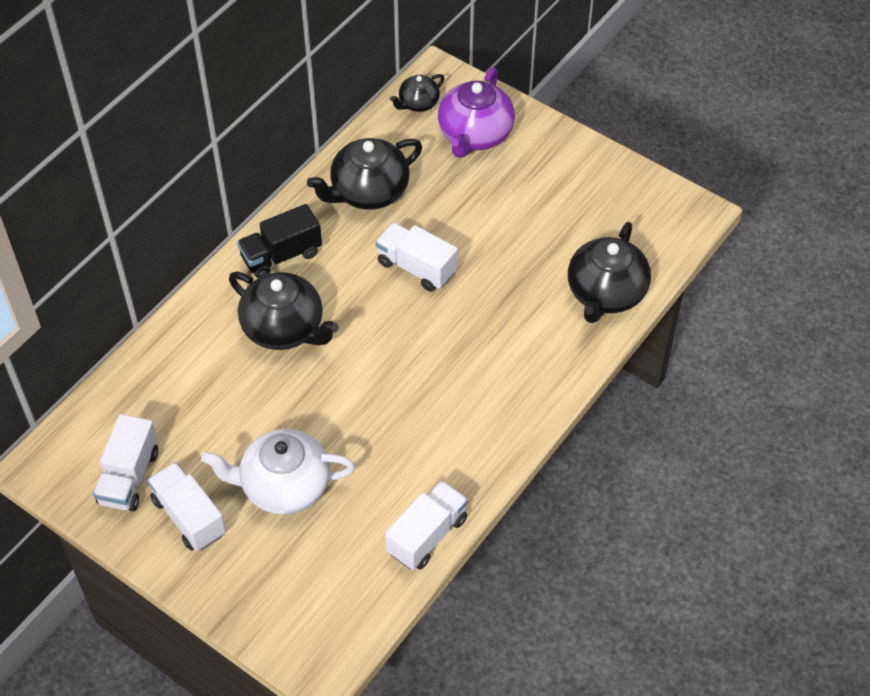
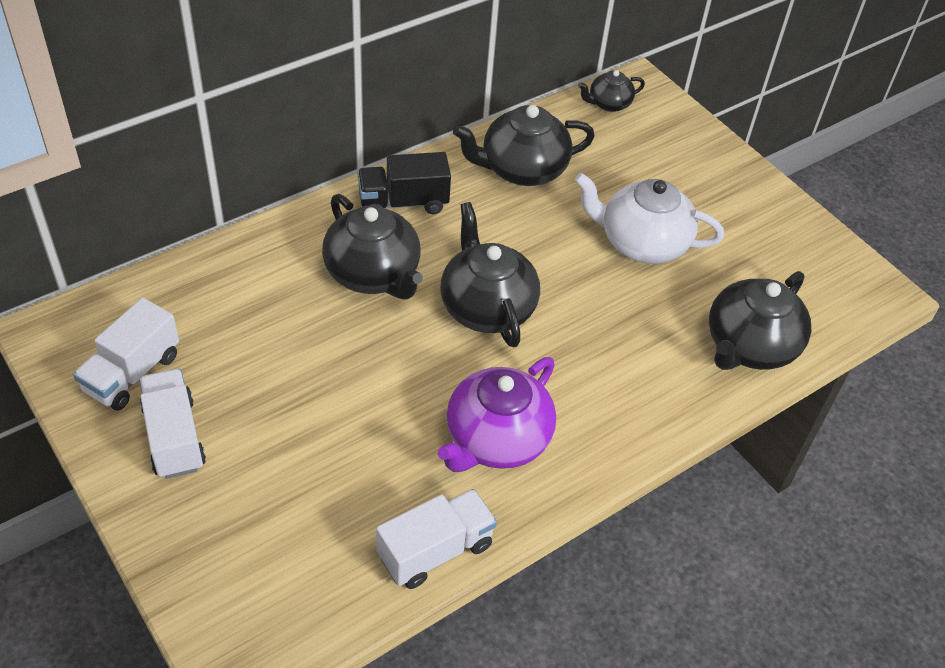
camera: 15 degrees right, 5 degrees down
white teapot [201,429,355,515] -> white teapot moved to [575,173,724,264]
white truck [375,222,458,292] -> none
purple teapot [438,67,515,158] -> purple teapot moved to [438,357,556,472]
none -> black teapot [440,202,540,347]

